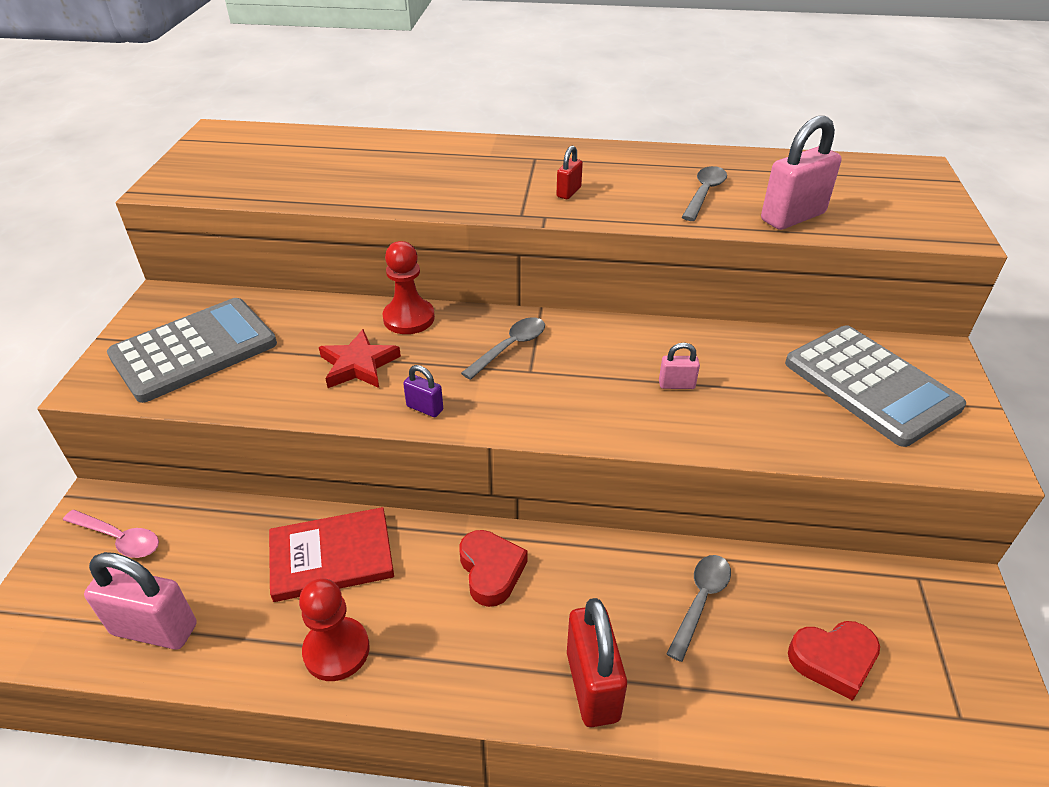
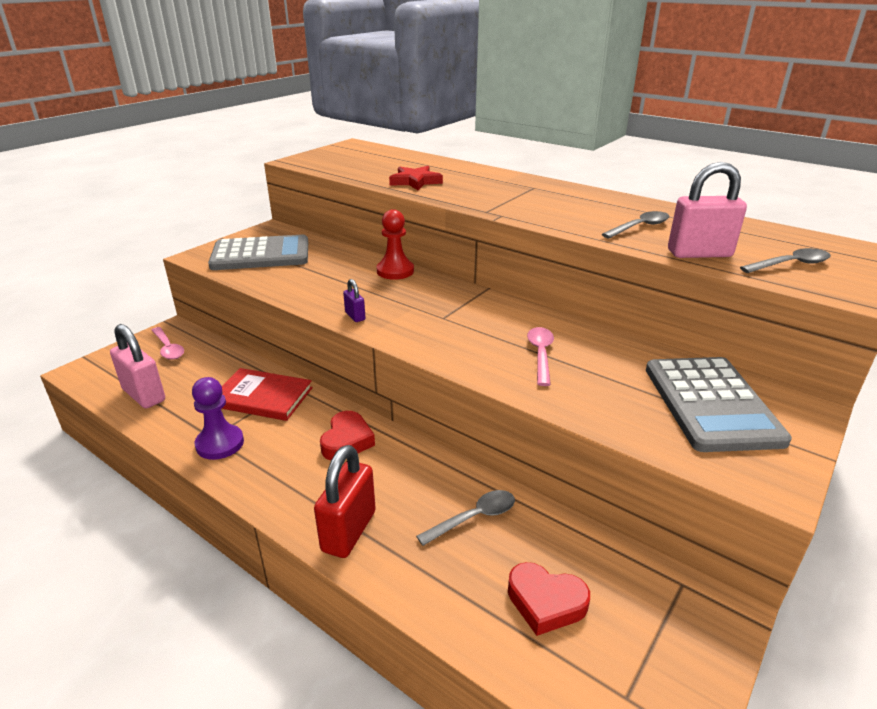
camera: 30 degrees right, 10 degrees down
red pawn [299,578,370,681] -> purple pawn [192,377,244,460]
red star [319,329,401,388] -> red star moved to [389,166,443,190]
grey spoon [461,317,545,380] -> grey spoon moved to [740,248,831,273]
red padlock [557,145,583,199] -> none
pink padlock [659,343,700,389] -> pink spoon [527,327,554,386]

